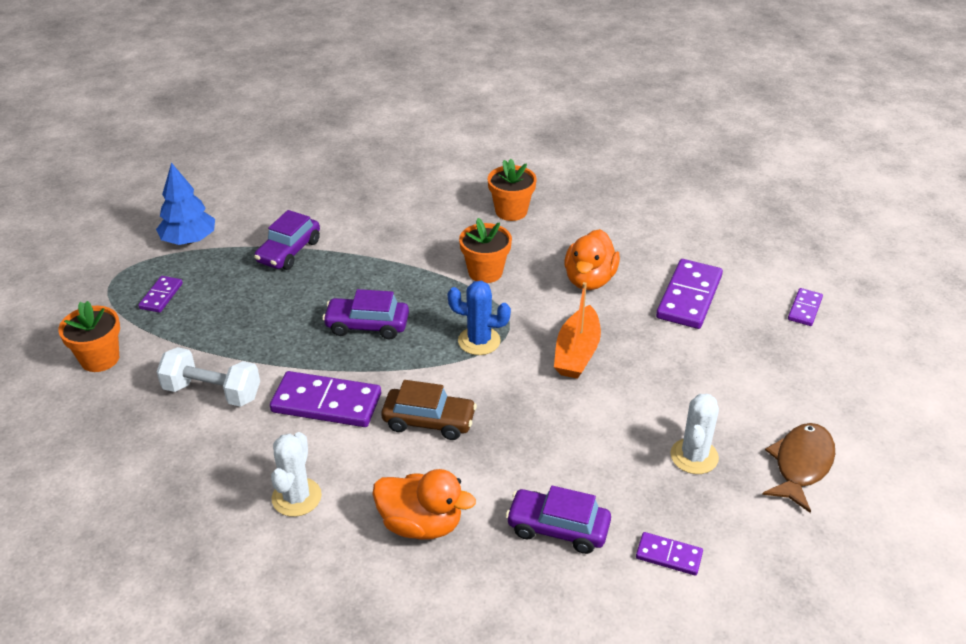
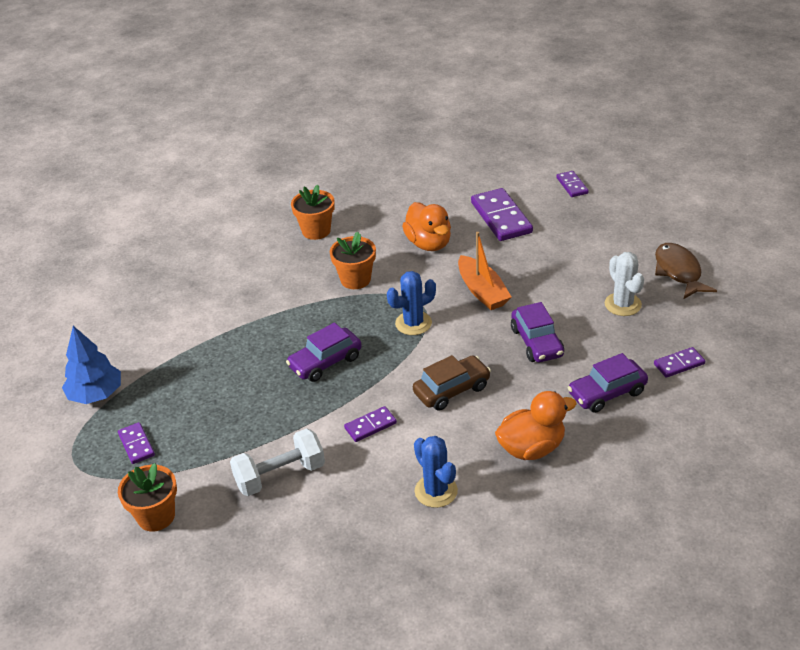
camera: 40 degrees left, 0 degrees up
purple car [254,210,320,270] -> purple car moved to [511,302,564,362]
purple domino [270,371,381,427] -> purple domino [344,406,397,442], size x0.53
white cactus [271,432,322,517] -> blue cactus [414,436,458,508]

